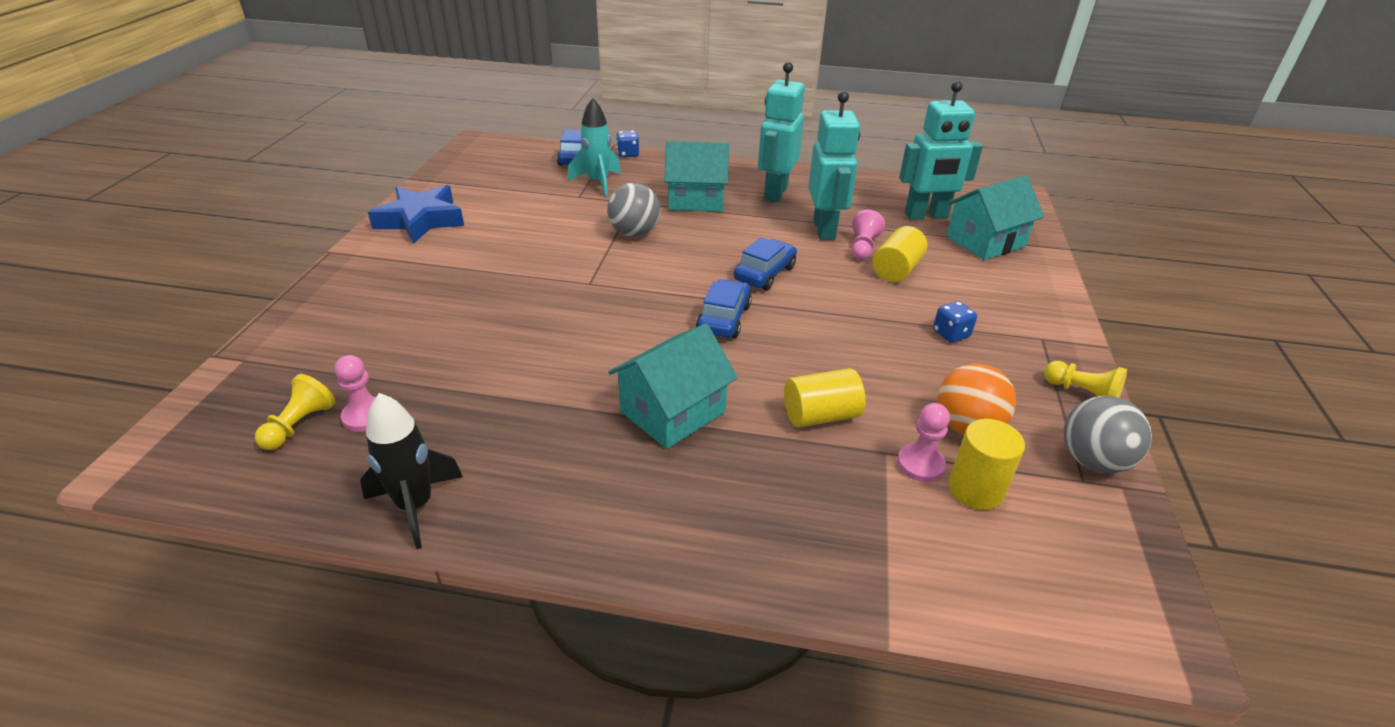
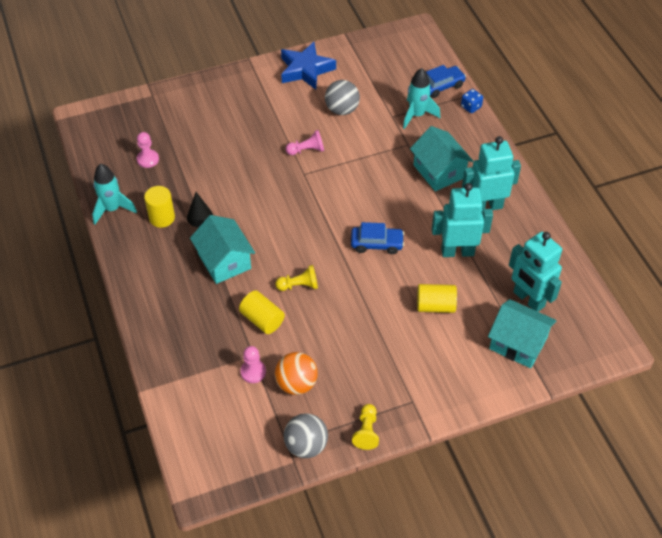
camera: 60 degrees right, 15 degrees up
yellow pawn [255,374,335,450] -> yellow pawn moved to [275,265,318,291]
black rocket [360,393,463,549] -> turquoise rocket [92,164,137,225]
grey ball [607,183,661,237] -> grey ball moved to [325,80,360,115]
turquoise house [608,324,738,449] -> turquoise house turned 45 degrees clockwise [190,215,255,284]
blue car [696,279,752,338] -> none
turquoise robot [808,91,860,240] -> turquoise robot turned 150 degrees counterclockwise [432,183,493,257]
pink pawn [852,210,885,260] -> pink pawn moved to [286,130,324,155]
blue dice [933,301,977,343] -> none
yellow cylinder [949,419,1025,510] -> yellow cylinder moved to [144,186,175,228]
none -> black cone [187,192,213,227]

